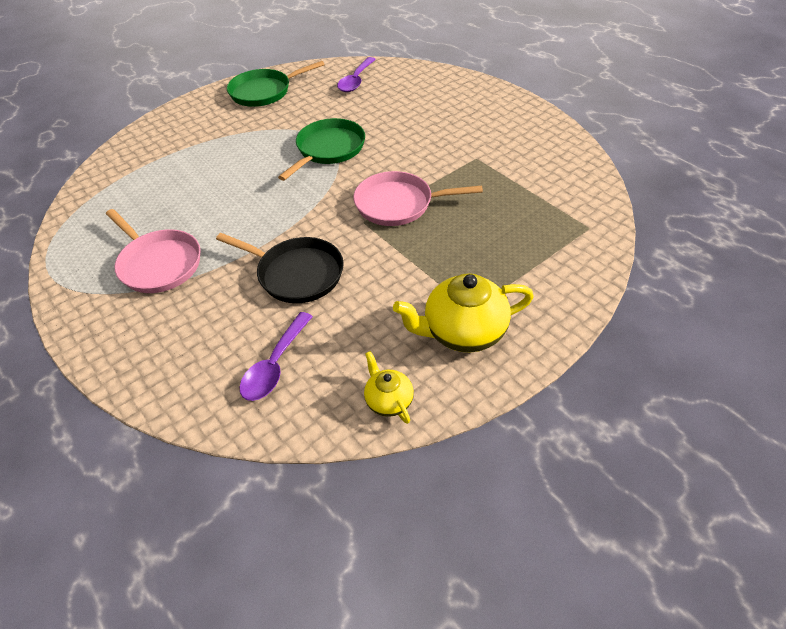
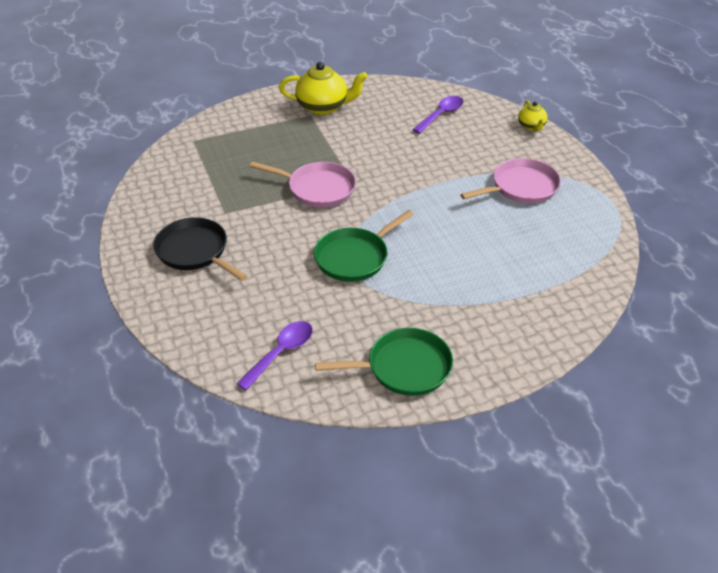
camera: 165 degrees left, 5 degrees down
pink pan [106,209,201,293] -> pink pan turned 90 degrees clockwise [460,158,561,204]
black pan [216,233,344,303] -> black pan moved to [153,217,247,281]
yellow teapot [364,351,414,424] -> yellow teapot moved to [518,100,548,131]

